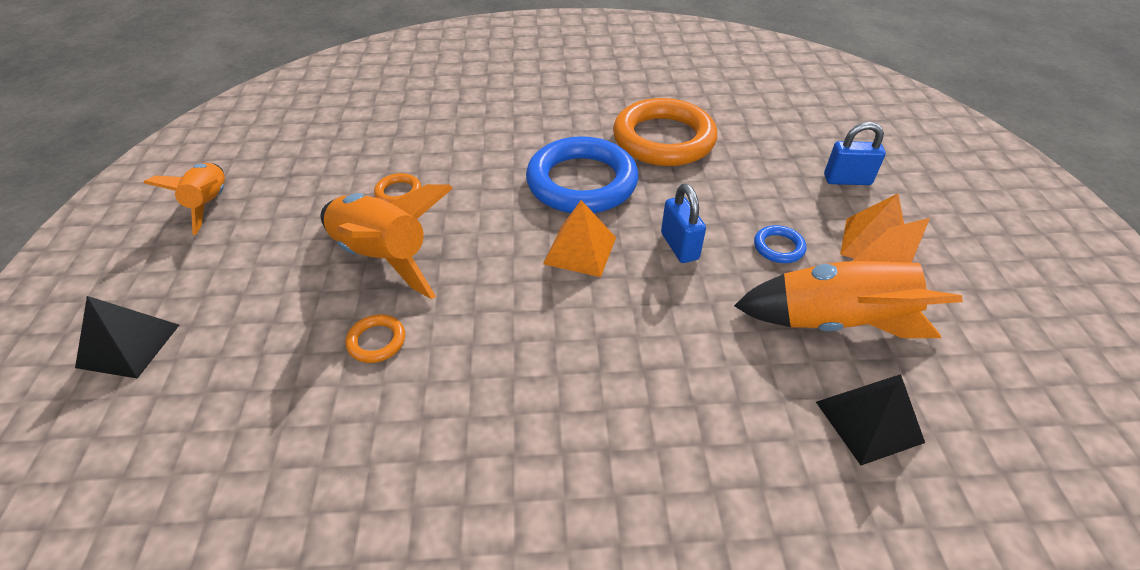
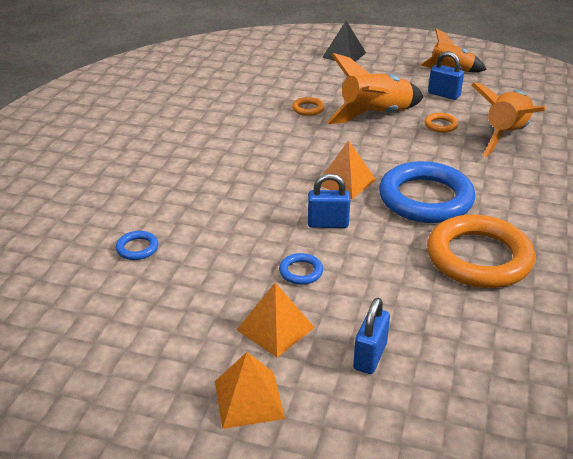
camera: 110 degrees right, 10 degrees down
orange rocket [734,218,963,338] -> orange rocket moved to [471,83,545,157]
black pyramid [816,374,925,465] -> blue ring [116,231,159,260]
none -> orange pyramid [215,352,285,429]
none -> blue padlock [428,51,464,100]

